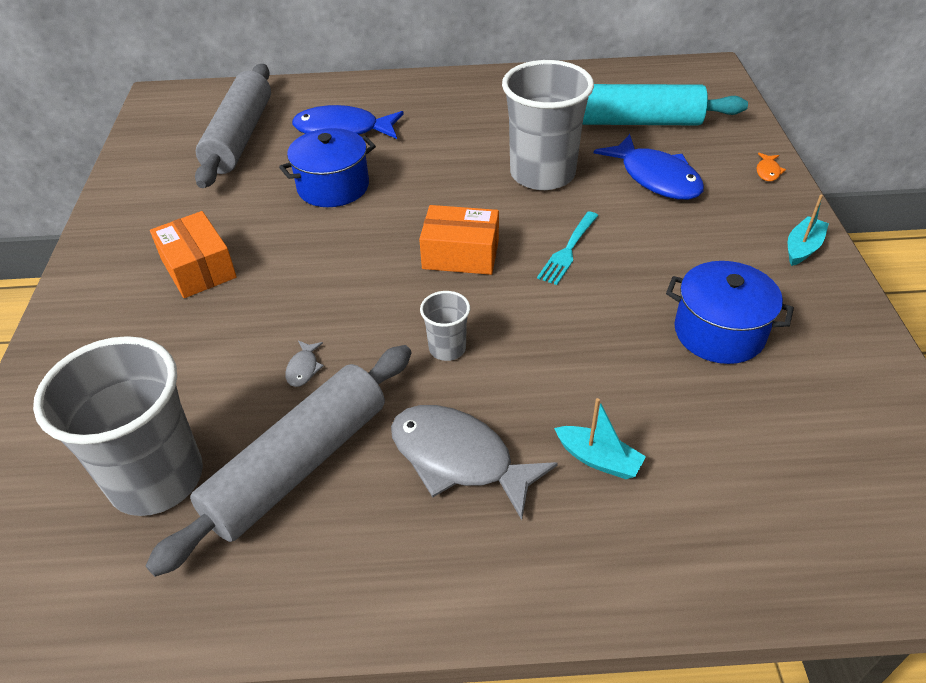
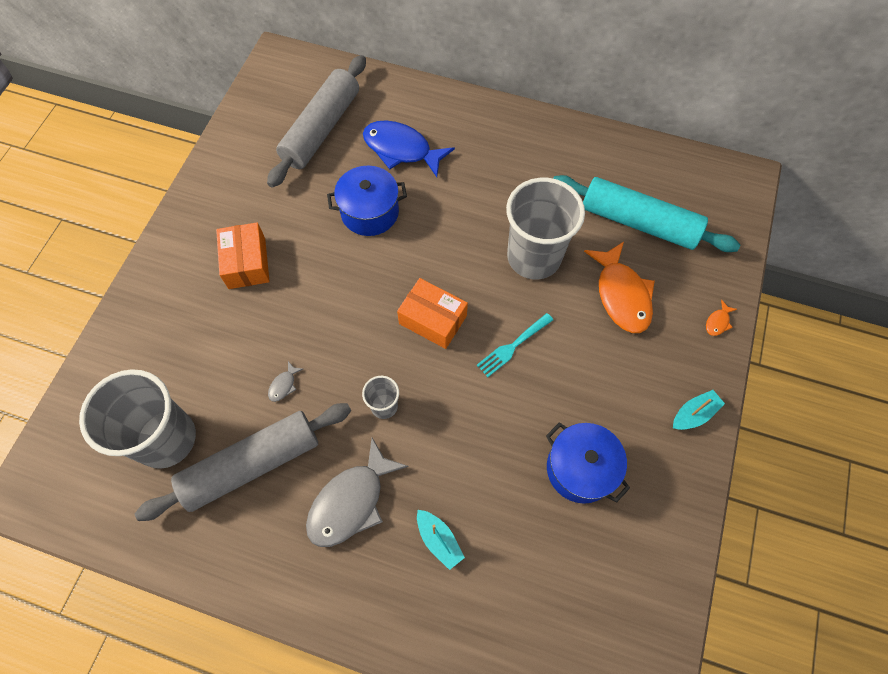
camera: 20 degrees right, 20 degrees up
grey fish [391,405,558,520] -> grey fish turned 105 degrees counterclockwise [306,438,408,547]
blue fish [594,134,704,200] -> orange fish [584,242,655,333]

